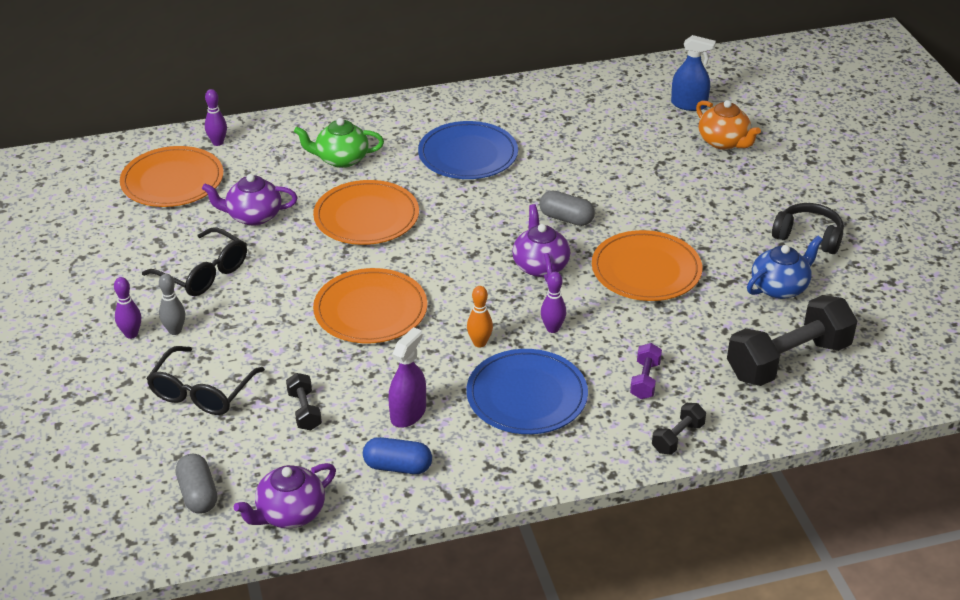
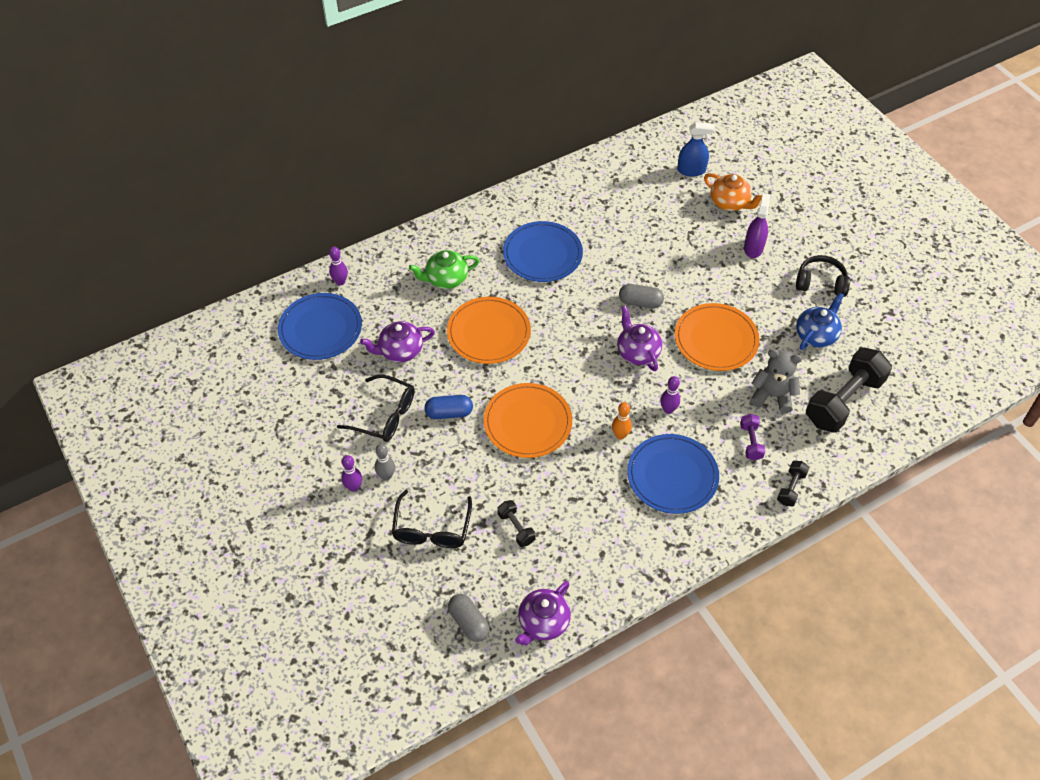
camera: 15 degrees left, 15 degrees up
orange plate [120,146,224,207] -> blue plate [278,293,362,360]
blue capsule [363,437,432,474] -> blue capsule moved to [424,395,473,419]
purple spray bottle [388,327,426,428] -> purple spray bottle moved to [744,193,770,258]
none -> grey teddy bear [750,349,802,413]

